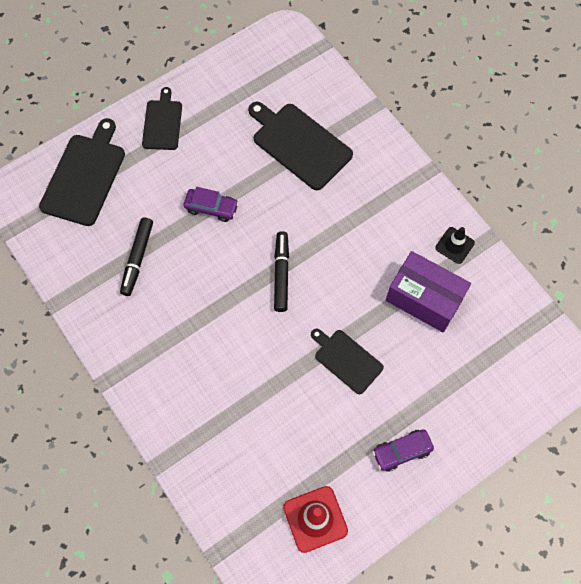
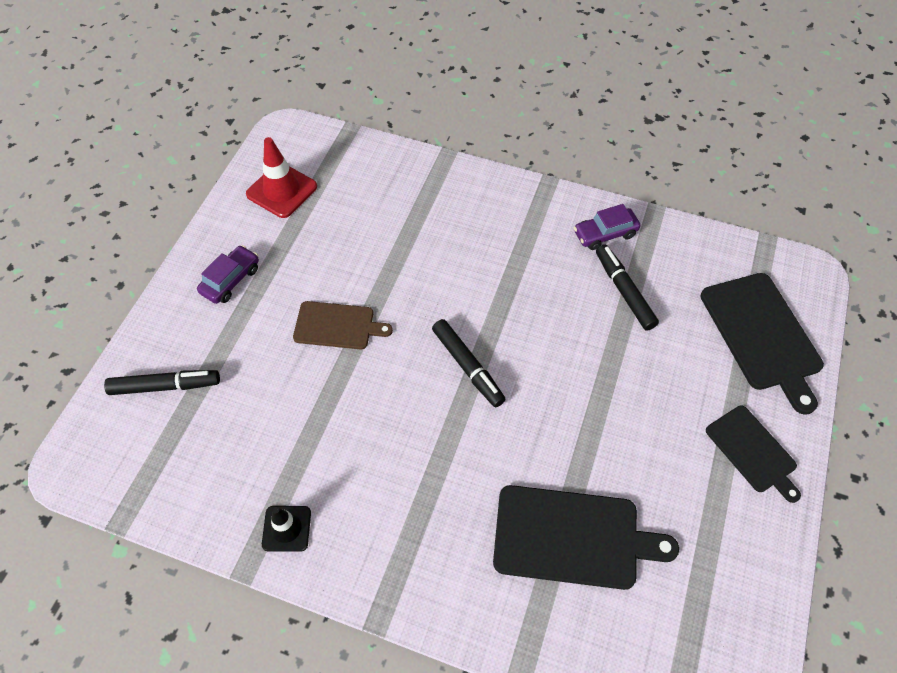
camera: 145 degrees right, 10 degrees down
purple car [183,187,239,222] -> purple car moved to [574,204,640,250]
black cutting board [311,329,384,394] -> brown cutting board [293,301,393,349]
purple box [386,251,471,333] -> none
none -> black marker [104,370,220,395]

